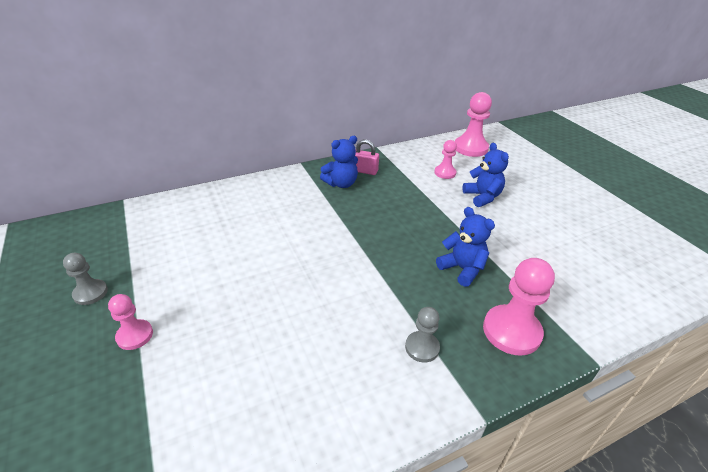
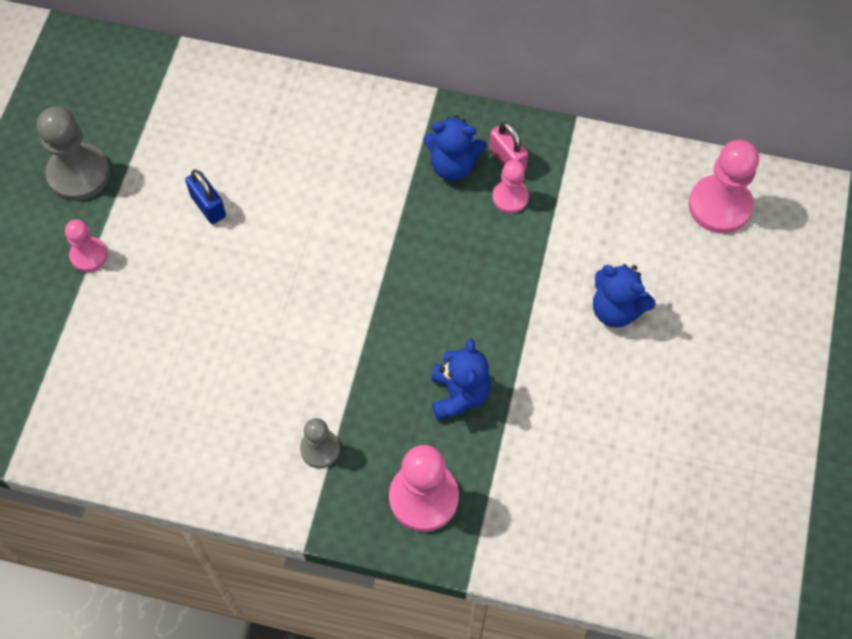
camera: 40 degrees right, 25 degrees up
grey pawn [63,253,108,305] -> grey pawn [37,107,110,201], size x1.73
pink pawn [434,140,457,179] -> pink pawn moved to [493,160,529,213]
blue teddy bear [462,143,509,207] -> blue teddy bear turned 105 degrees clockwise [593,264,655,328]
none -> blue padlock [185,169,226,224]

